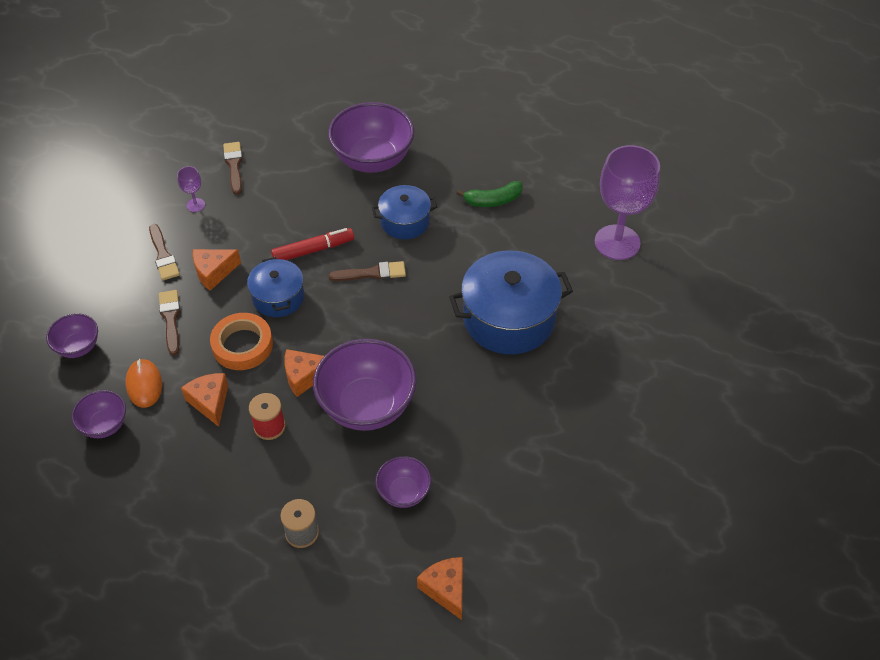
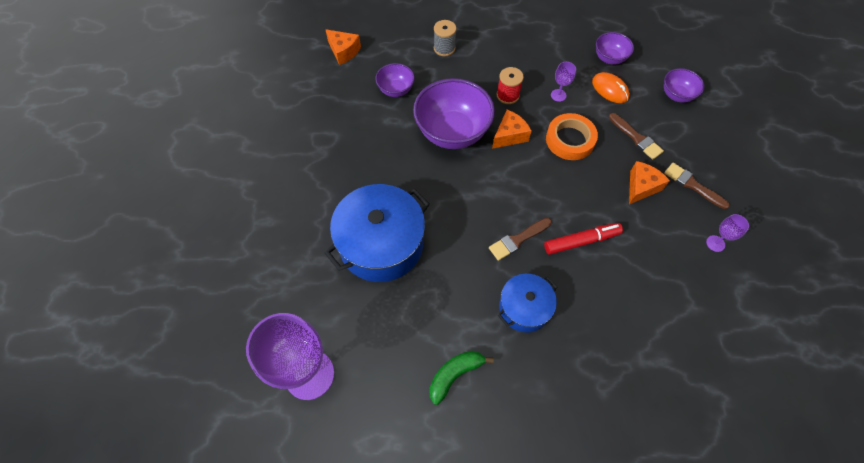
camera: 155 degrees right, 10 degrees up
orange cheese [181,373,228,427] -> purple goblet [551,62,576,102]
brown brush [223,142,242,195] -> none
blue pot [247,257,304,317] -> none
red marker [271,228,354,260] -> red marker turned 150 degrees counterclockwise [544,223,623,255]
purple bowl [328,102,414,173] -> none

